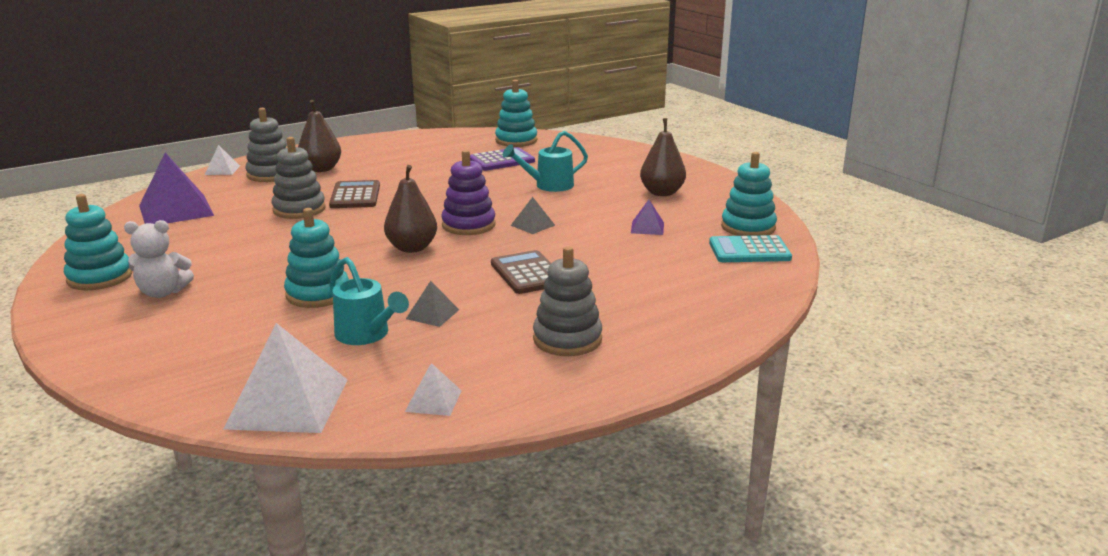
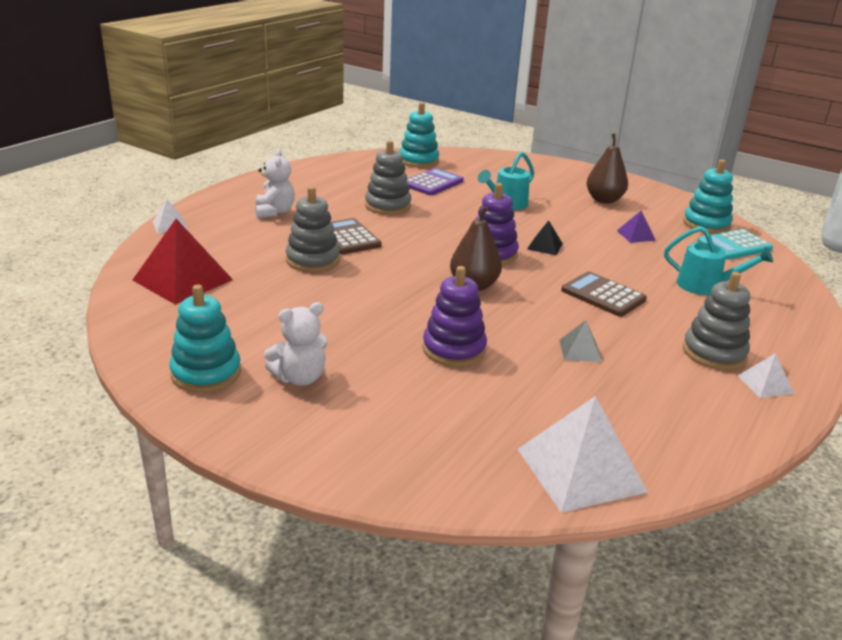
camera: 25 degrees left, 5 degrees up
purple pyramid [139,153,214,224] -> red pyramid [133,219,233,304]
grey stacking toy [245,108,286,182] -> grey stacking toy moved to [365,140,411,215]
turquoise stacking toy [284,208,349,308] -> purple stacking toy [423,266,487,367]
brown pear [298,100,341,172] -> white teddy bear [255,149,295,218]
turquoise watering can [329,257,409,345] -> turquoise watering can moved to [664,226,773,295]
white pyramid [405,363,462,416] -> white pyramid moved to [737,353,794,398]
grey pyramid [510,197,555,234] -> black pyramid [527,220,563,255]

